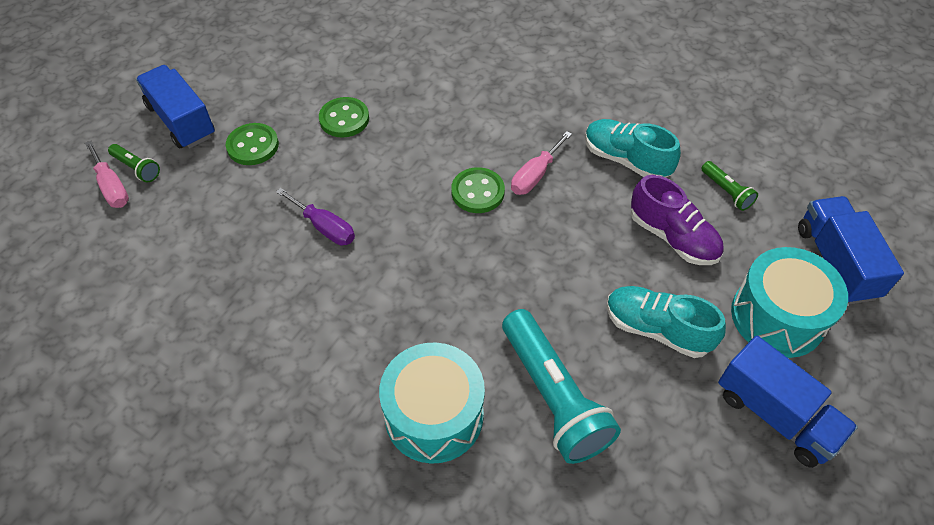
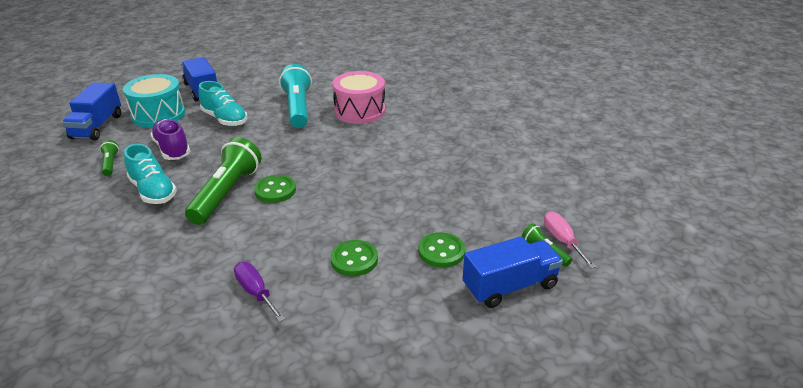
camera: 165 degrees left, 20 degrees down
blue truck [136,65,215,148] -> blue truck turned 90 degrees counterclockwise [462,236,563,308]
purple screwdriver [276,188,355,245] -> purple screwdriver moved to [234,262,285,322]
turquoise drum [379,343,485,464] -> pink drum [332,71,385,124]
pink screwdriver [511,131,572,195] -> green flashlight [185,137,262,225]

